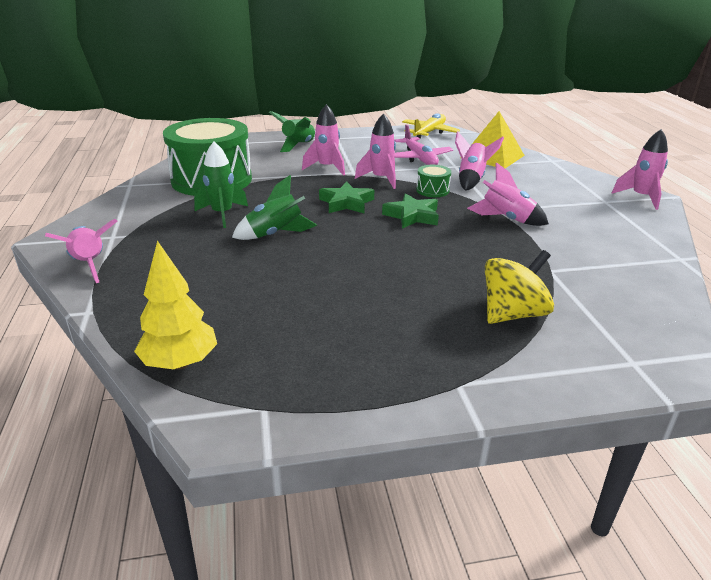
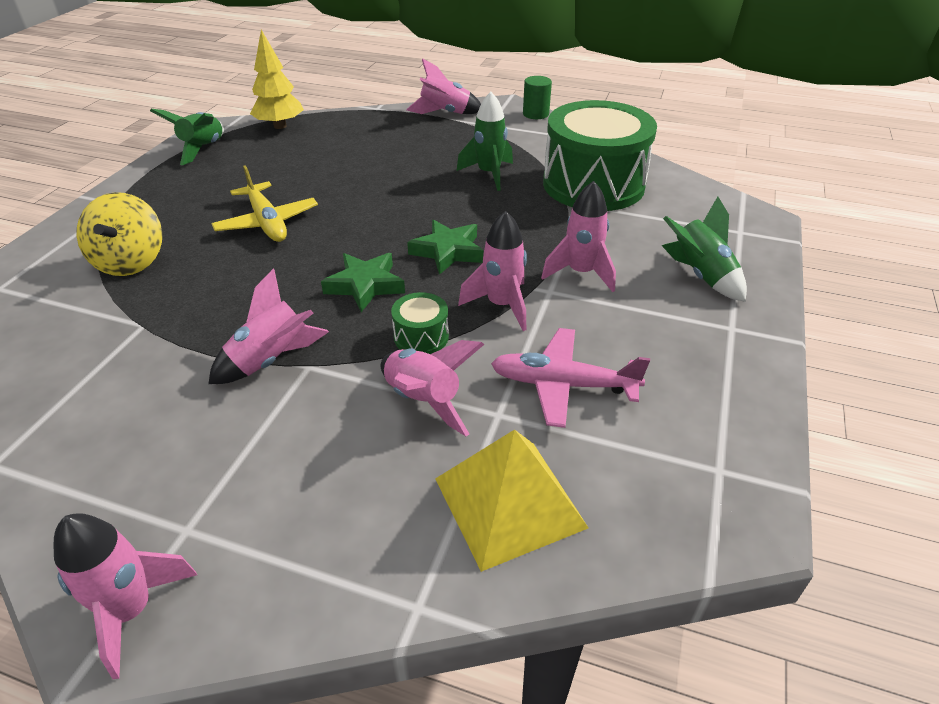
camera: 120 degrees right, 10 degrees up
green rocket [232,175,317,240] -> green rocket moved to [150,109,224,165]
yellow plane [402,113,460,139] -> yellow plane moved to [211,165,318,242]
none -> green cylinder [523,76,552,119]

